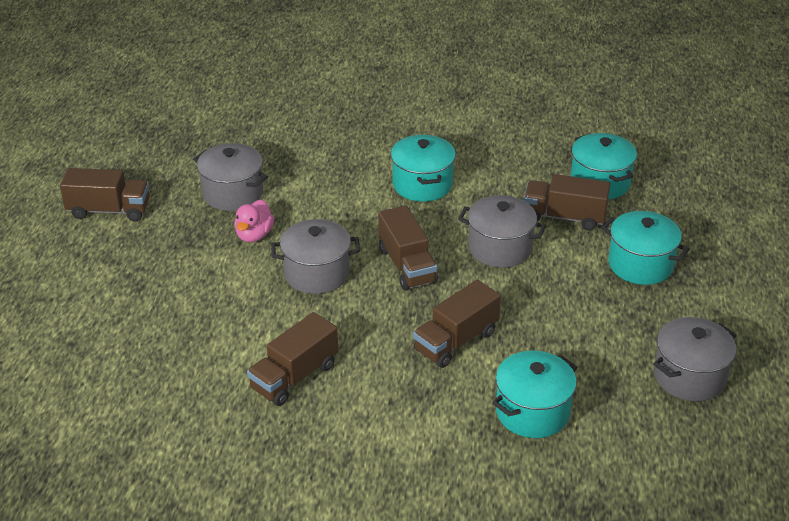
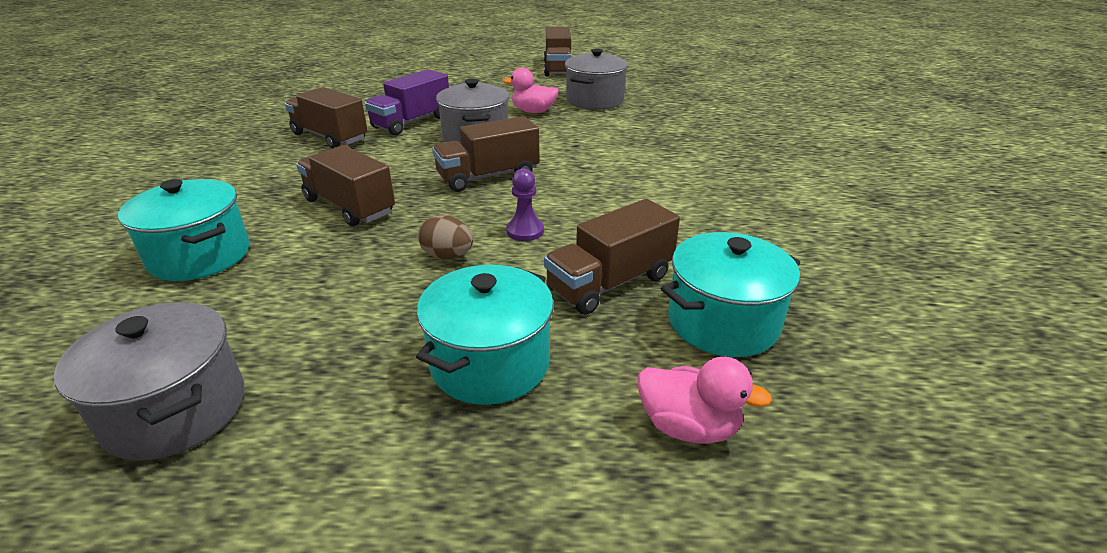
camera: 85 degrees right, 5 degrees down
turquoise pot [391,135,456,202] -> none
grey pot [458,195,546,268] -> purple pawn [506,169,544,241]
brown truck [524,174,610,231] -> brown truck turned 135 degrees counterclockwise [544,199,680,315]
none -> purple truck [365,69,449,135]
none -> brown egg [418,215,473,259]
none -> pink duck [638,357,772,444]

